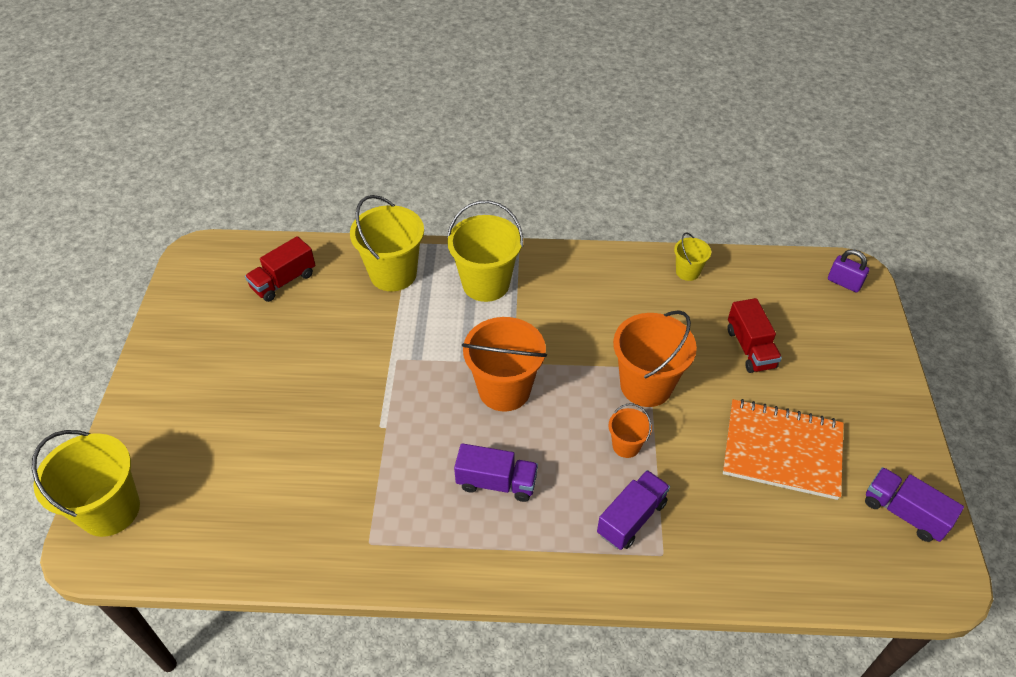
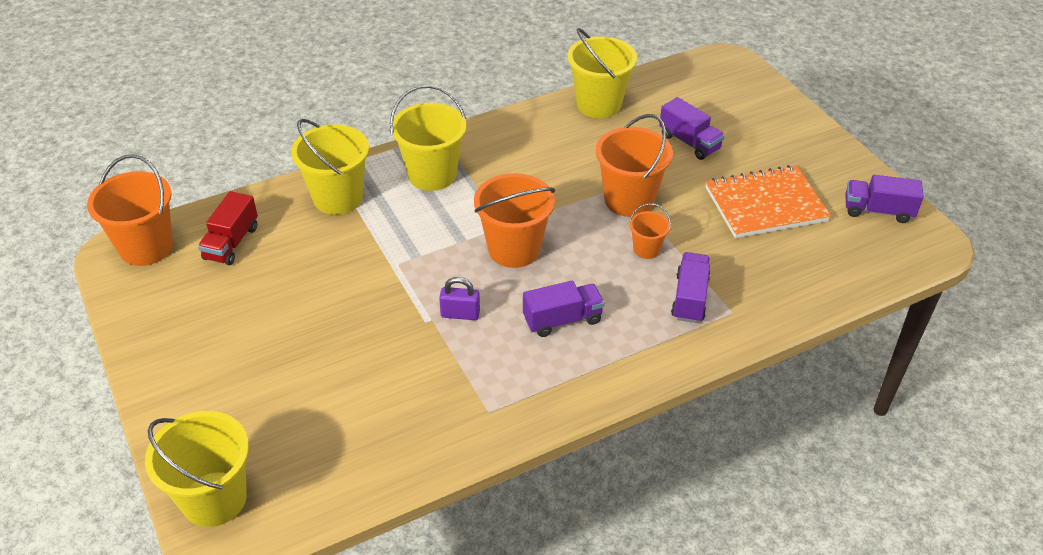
camera: 30 degrees left, 5 degrees down
yellow bucket [674,232,711,281] -> yellow bucket [567,28,637,118], size x1.96
red truck [727,298,782,373] -> purple truck [659,97,725,160]
purple padlock [828,249,869,292] -> purple padlock moved to [439,277,480,320]
none -> orange bucket [87,154,173,266]

